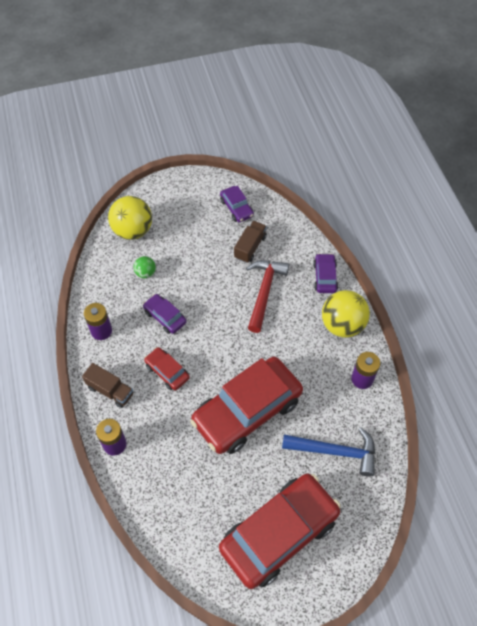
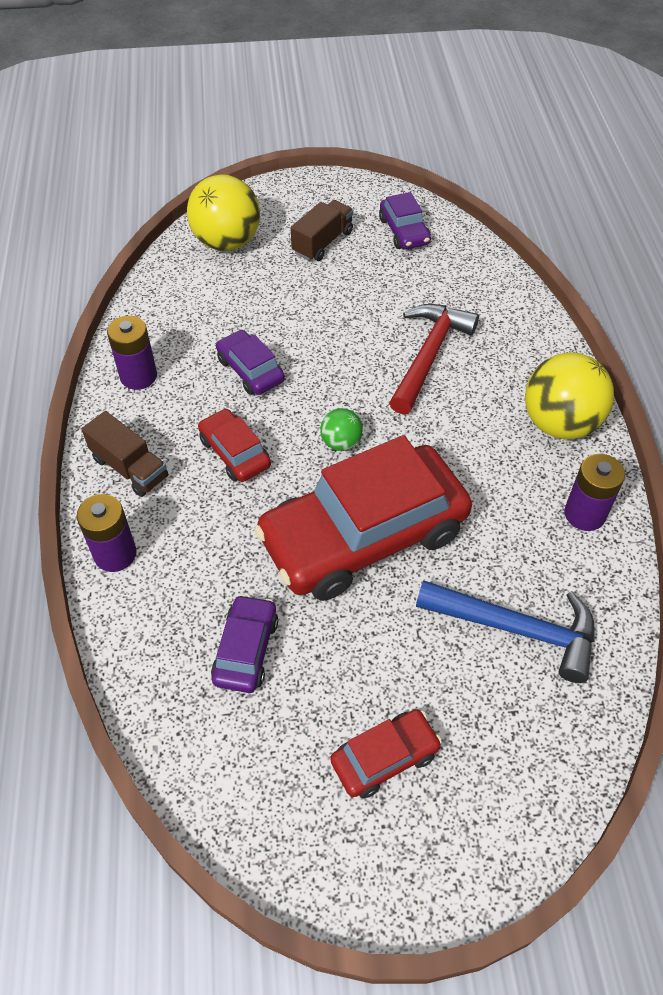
camera: 10 degrees right, 5 degrees down
green ball [133,256,156,278] -> green ball moved to [320,408,363,451]
red car [219,473,341,589] -> red car [330,709,442,799], size x0.45
brown truck [234,221,267,263] -> brown truck moved to [291,200,353,261]
purple car [313,253,338,293] -> purple car moved to [211,594,278,693]

